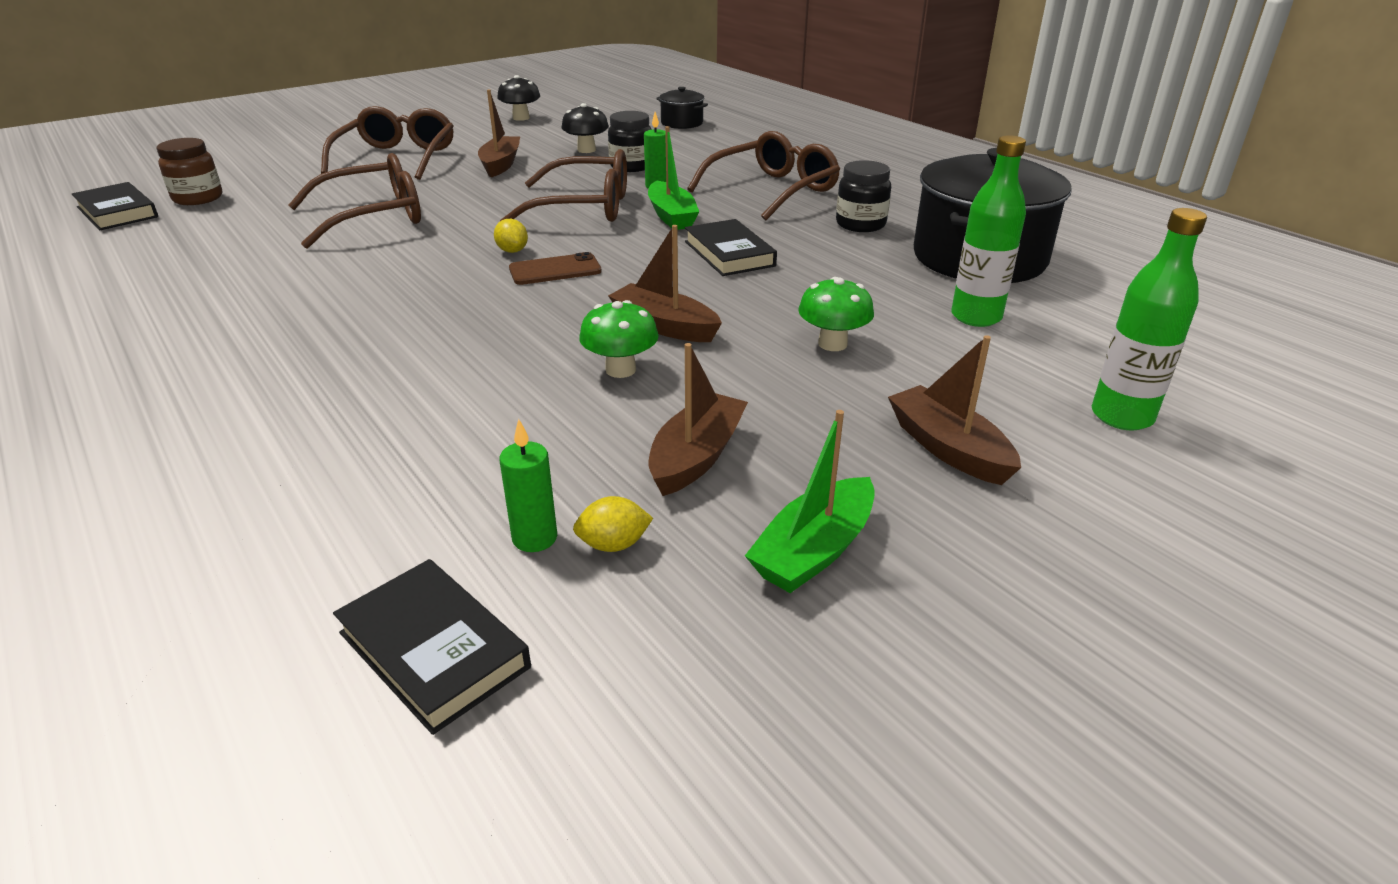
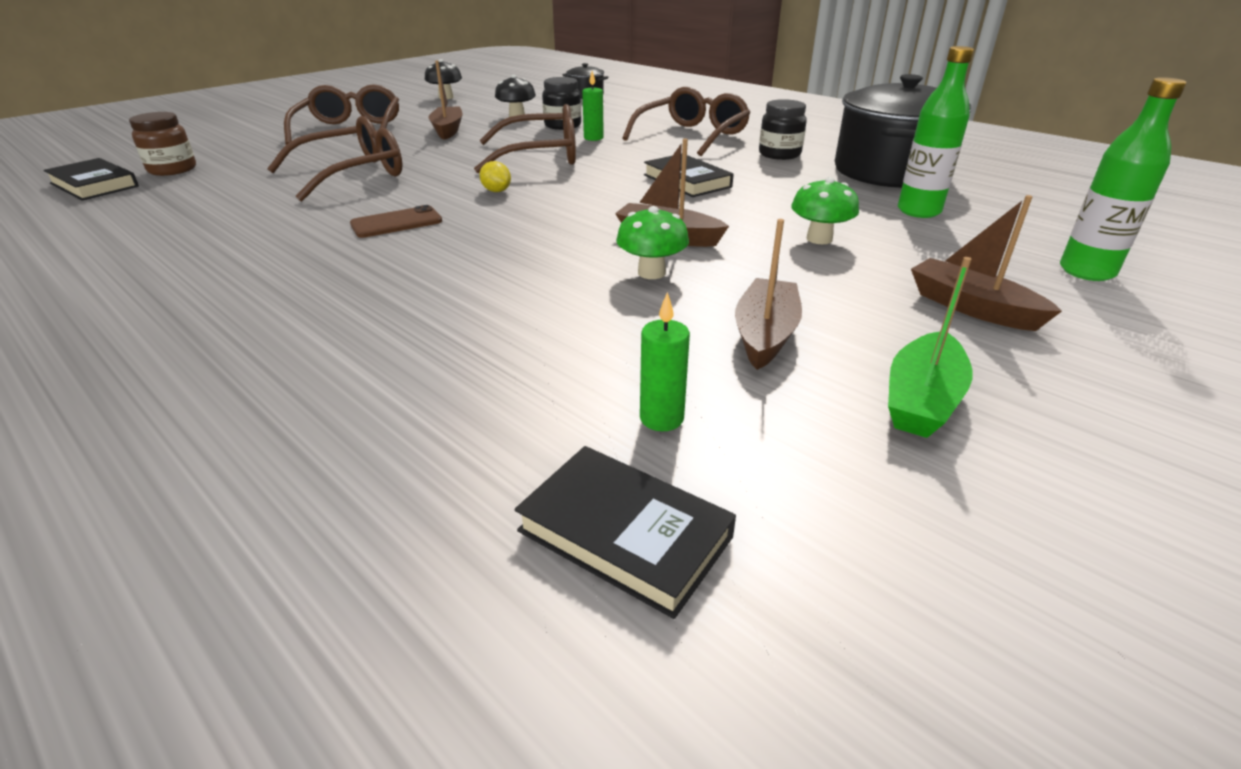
camera: 10 degrees left, 0 degrees up
brown phone [509,252,602,285] -> brown phone moved to [350,205,442,238]
yellow lemon [573,496,653,552] -> none
green boat [648,126,699,230] -> none

